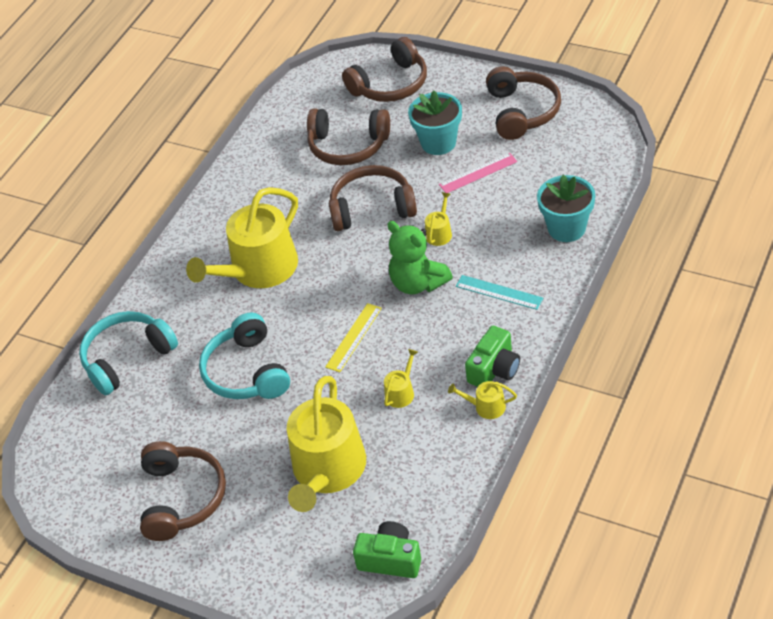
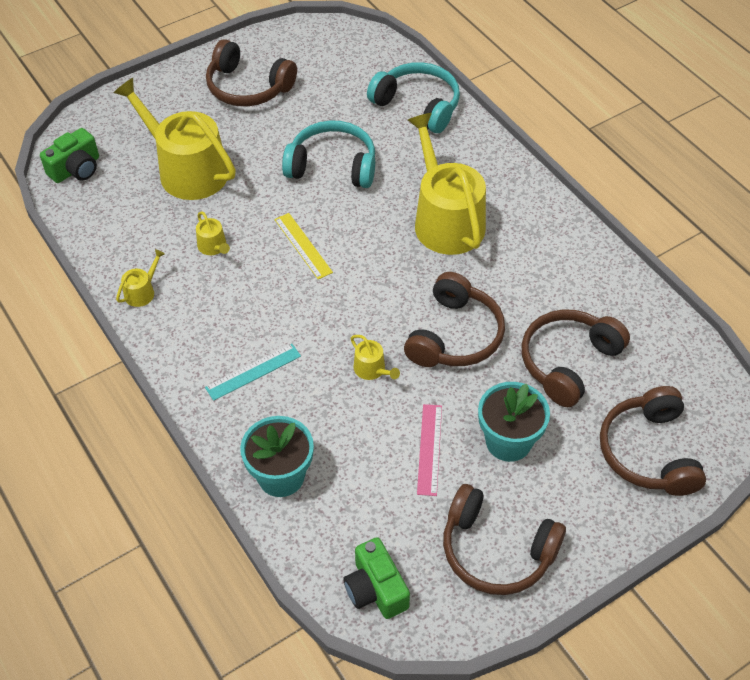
camera: 115 degrees right, 5 degrees up
turquoise headphones [79,311,178,395] -> turquoise headphones turned 45 degrees counterclockwise [367,62,460,133]
green teddy bear [387,221,453,294] -> none
green camera [465,326,520,387] -> green camera moved to [343,537,410,619]

